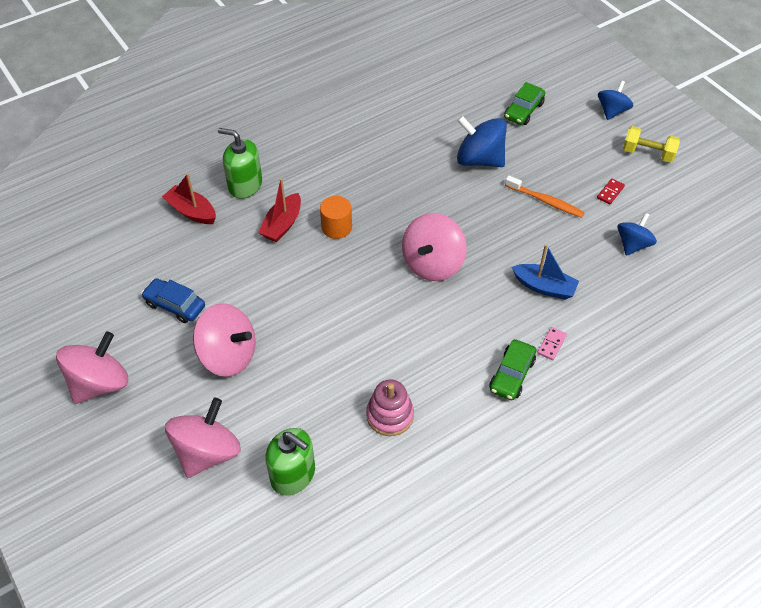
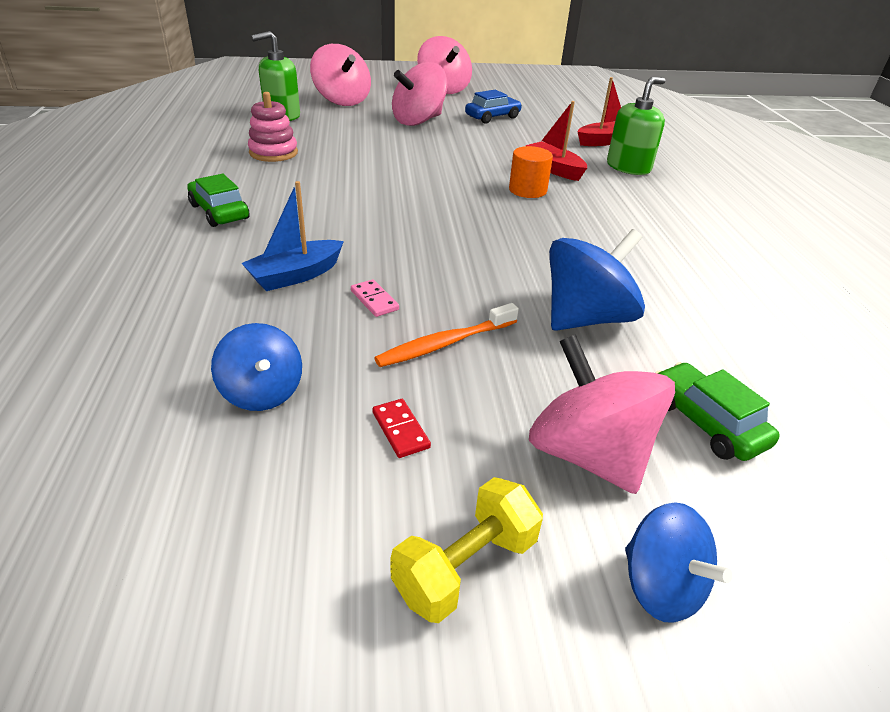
camera: 115 degrees right, 15 degrees down
pink spinning top [402,213,467,281] -> pink spinning top moved to [529,334,675,494]
pink domino [537,327,567,360] -> pink domino moved to [351,279,399,317]

